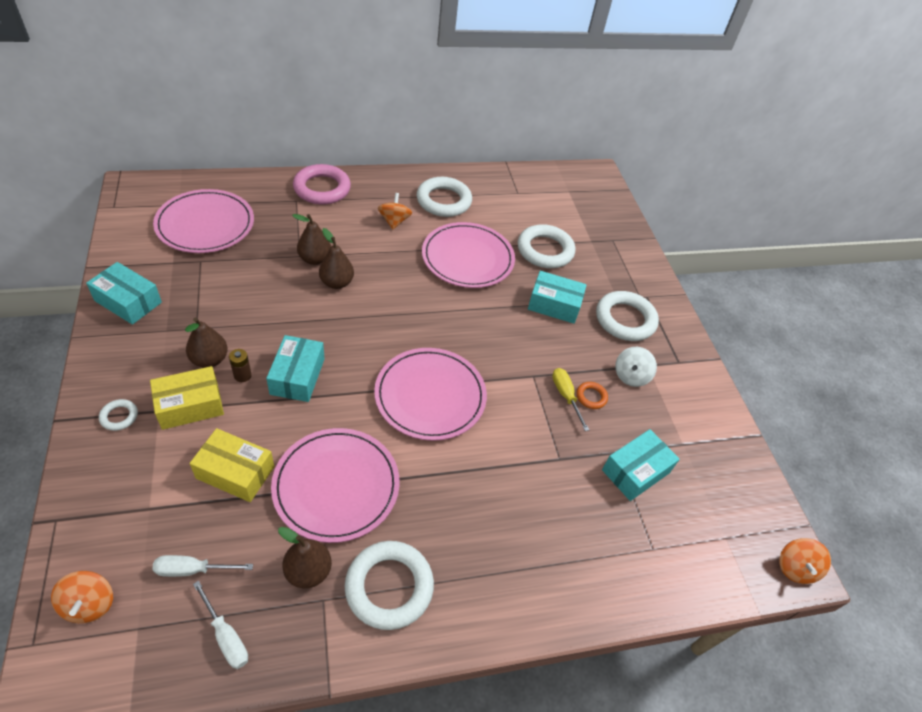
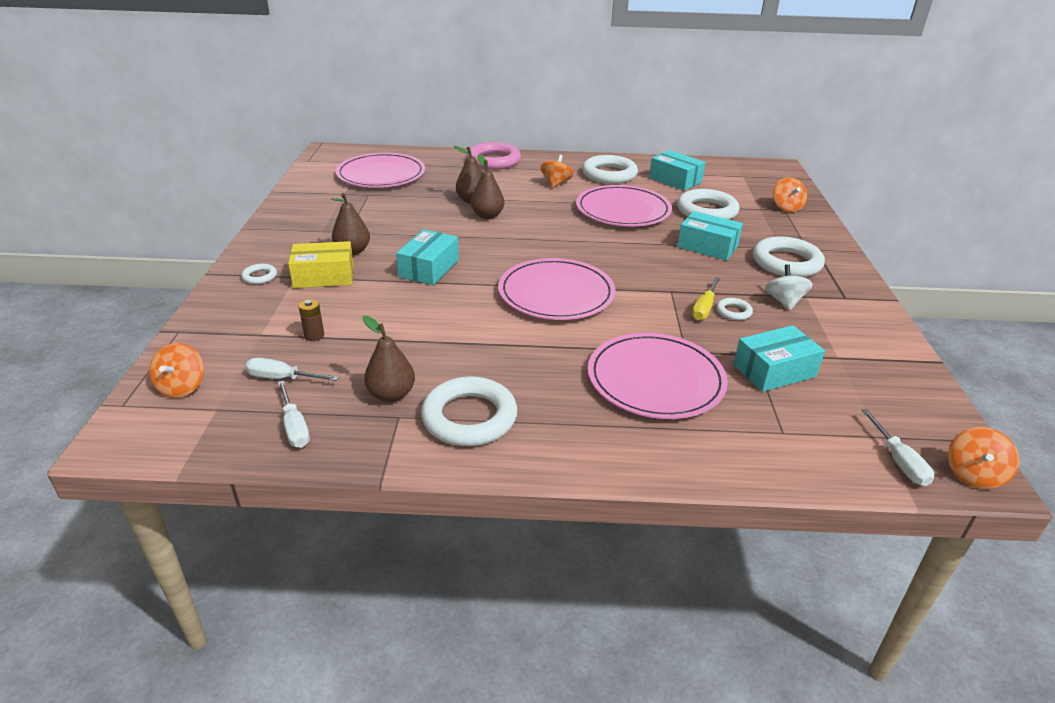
camera: 20 degrees right, 15 degrees down
turquoise box [86,262,162,325] -> turquoise box moved to [649,150,706,191]
yellow box [190,428,274,502] -> none
brown battery [229,349,252,382] -> brown battery moved to [299,299,324,341]
pink plate [271,428,400,543] -> pink plate moved to [588,333,728,419]
yellow screwdriver [552,368,589,431] -> yellow screwdriver turned 150 degrees counterclockwise [692,277,720,320]
orange ring [577,382,608,409] -> white ring [716,298,753,320]
white spinning top [615,347,657,387] -> white spinning top turned 135 degrees clockwise [765,264,813,310]
none -> orange spinning top [773,177,807,212]
none -> white screwdriver [861,409,934,486]

